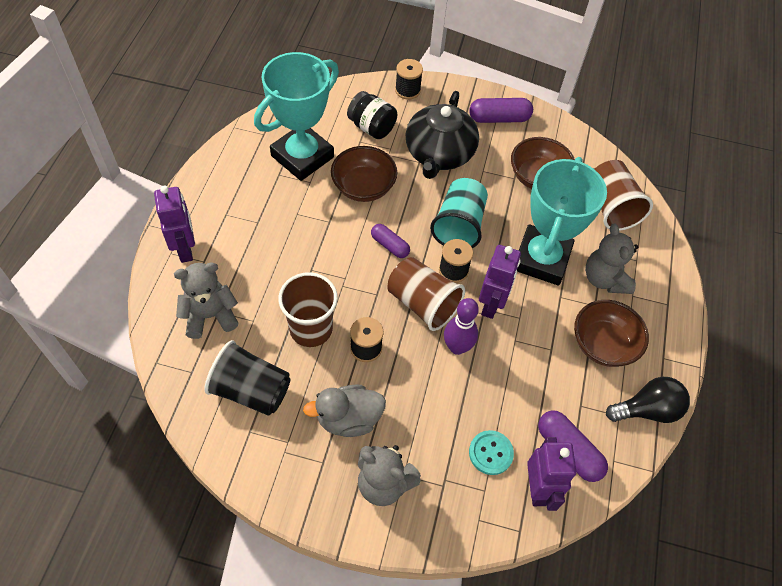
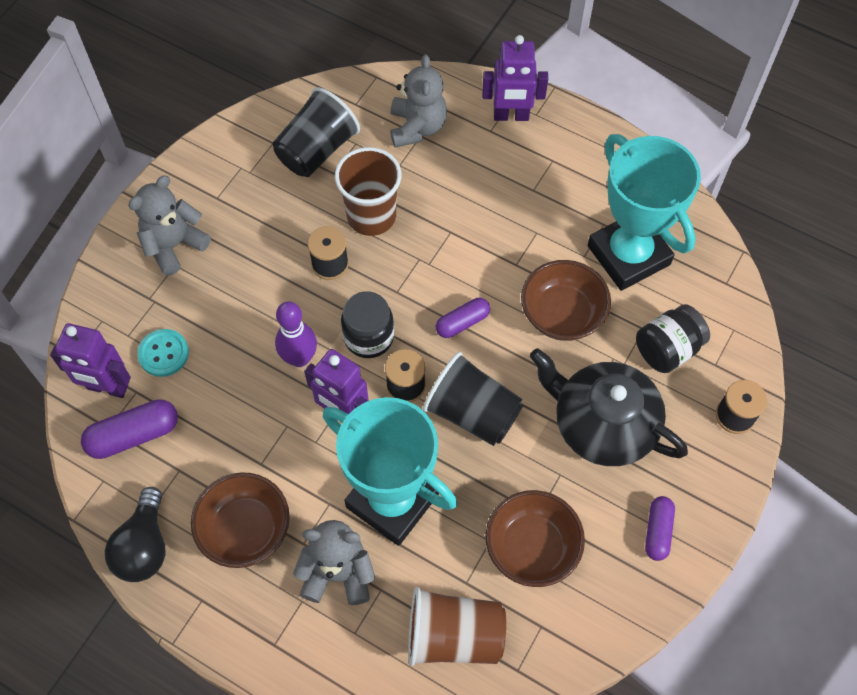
camera: 110 degrees right, 5 degrees up
grey duck [303,384,386,437] -> none
brown cup [387,257,465,331] -> black jar [341,291,394,358]
turquoise cup [430,178,488,248] -> black cup [423,352,523,446]
purple capsule [469,98,533,123] -> purple capsule [645,496,675,561], size x0.65

